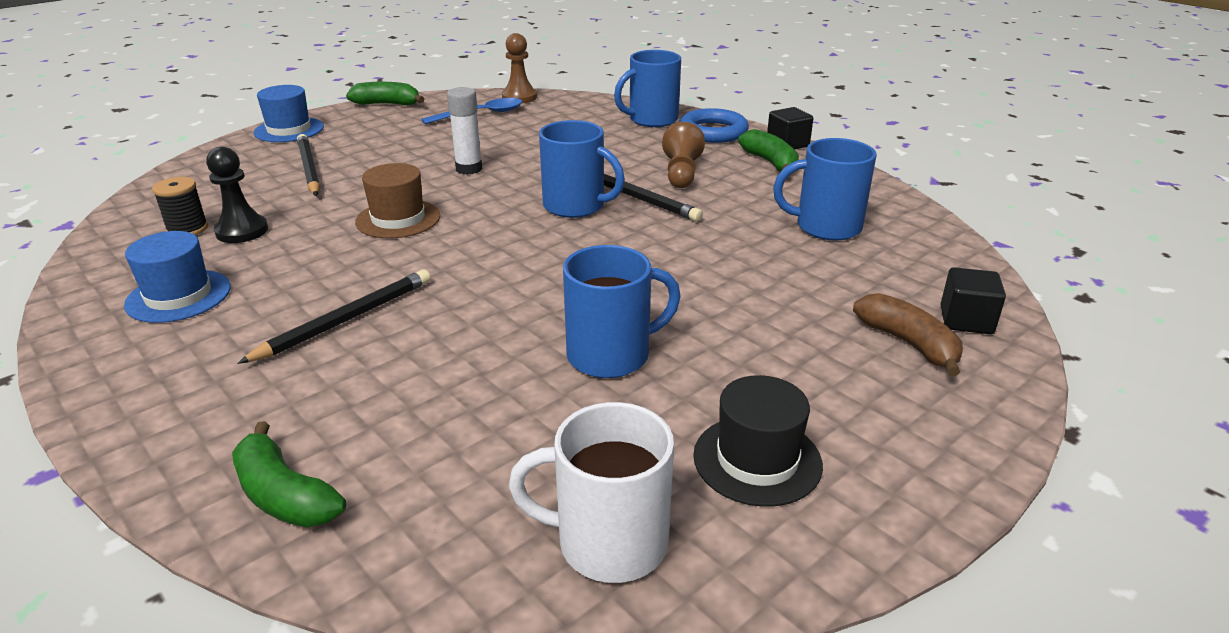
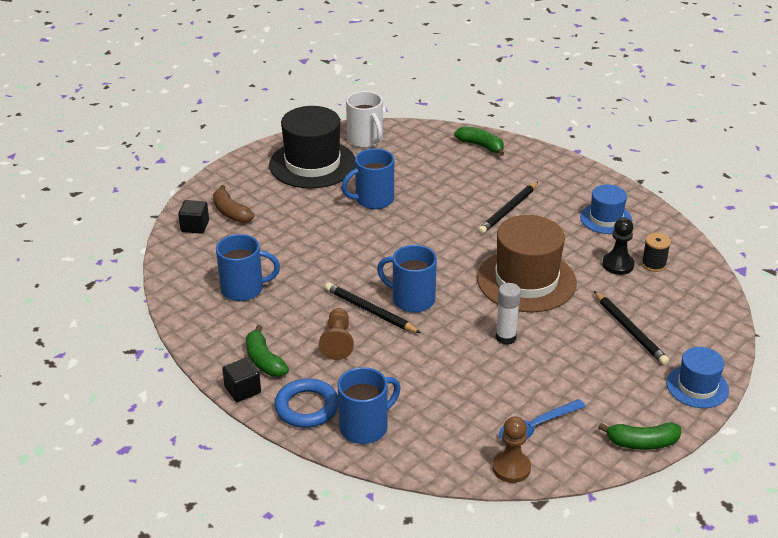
camera: 175 degrees right, 5 degrees up
brown hat [355,163,440,238] -> brown hat [477,215,577,312], size x1.80
white mug [509,402,674,583] -> white mug turned 60 degrees clockwise [346,91,383,148]
black hat [693,375,823,507] -> black hat [269,106,355,189], size x1.80

